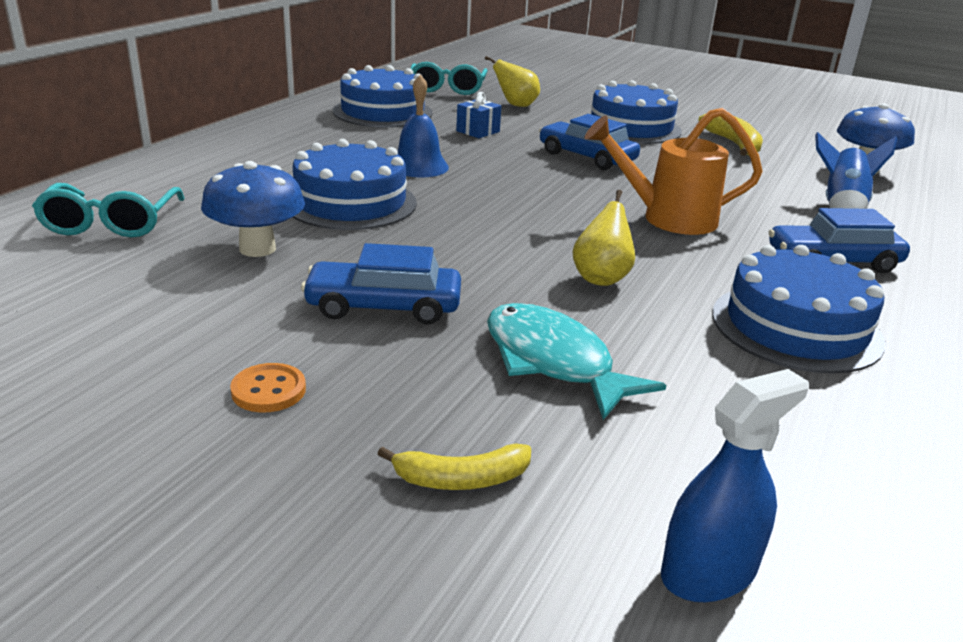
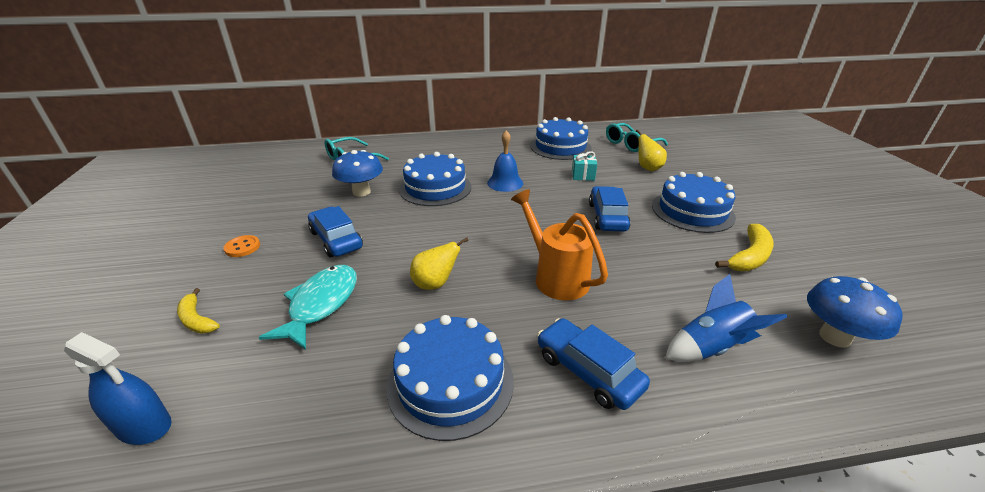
camera: 55 degrees right, 5 degrees up
blue gift [456,92,501,138] -> turquoise gift [572,151,597,181]

